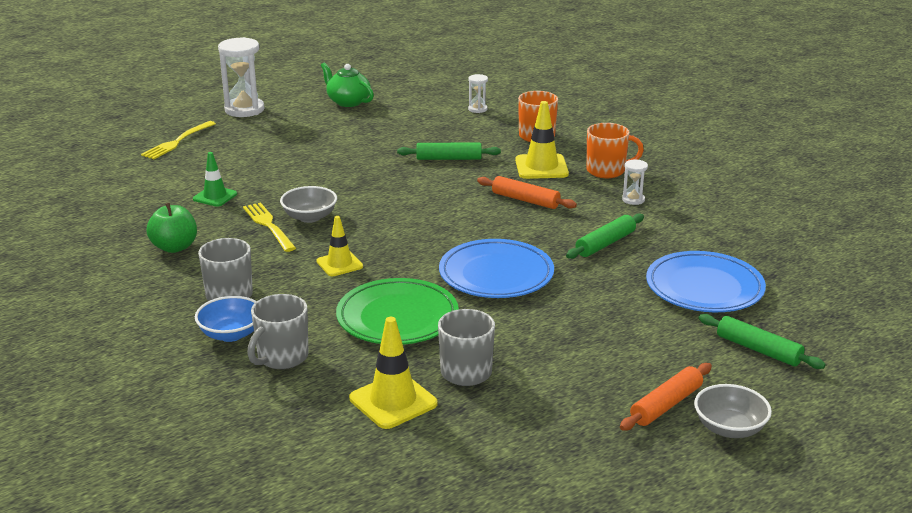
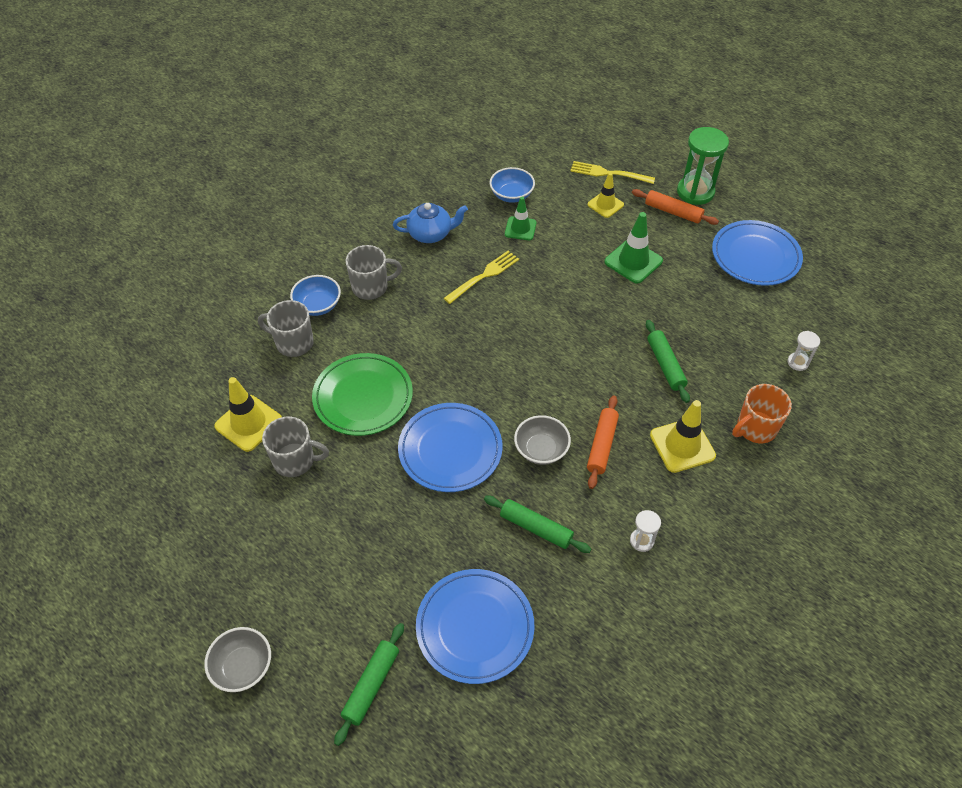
camera: 75 degrees right, 25 degrees up
green apple [147,203,197,253] -> blue teapot [393,203,468,243]
white hourglass [218,37,264,117] -> green hourglass [677,127,729,205]
grey bowl [280,186,337,223] -> grey bowl moved to [514,415,571,465]
yellow traffic cone [317,216,363,276] -> yellow traffic cone moved to [587,173,624,218]
green teapot [321,62,374,107] -> blue plate [712,220,803,286]
orange mug [586,123,644,178] -> none
orange rolling pin [620,363,712,431] -> orange rolling pin moved to [632,189,719,225]
none -> blue bowl [490,167,535,203]
none -> green traffic cone [604,212,663,284]

